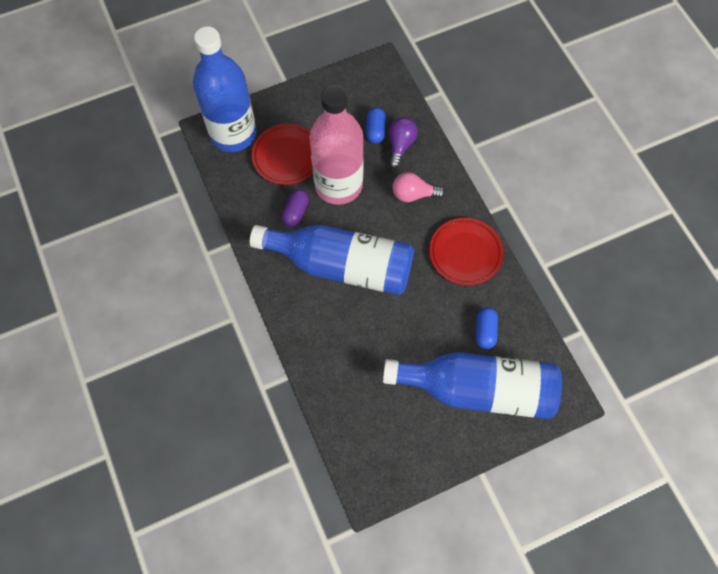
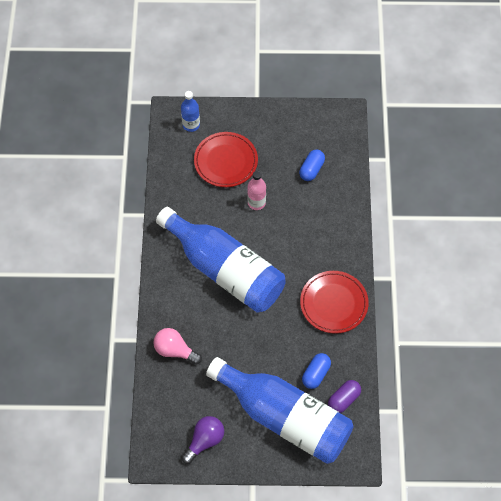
camera: 25 degrees right, 5 degrees down
blue bottle [193,26,256,152] -> blue bottle [181,91,200,132], size x0.41
purple capsule [282,189,309,227] -> purple capsule moved to [328,380,361,413]
pink bottle [309,85,364,205] -> pink bottle [247,171,266,210], size x0.41
purple light bulb [389,117,418,168] -> purple light bulb moved to [182,416,224,464]
pink light bulb [392,172,445,202] -> pink light bulb moved to [154,328,202,365]

